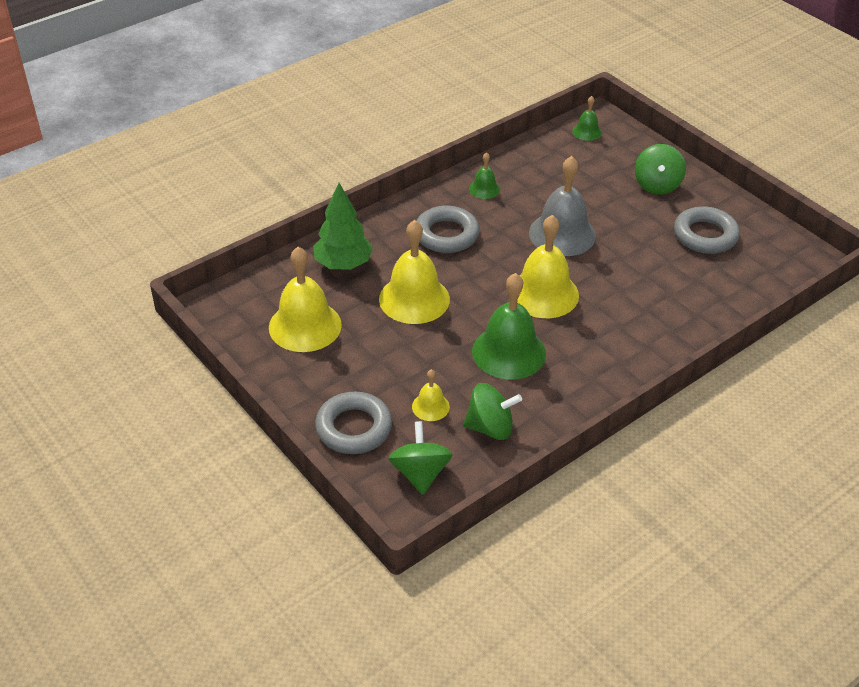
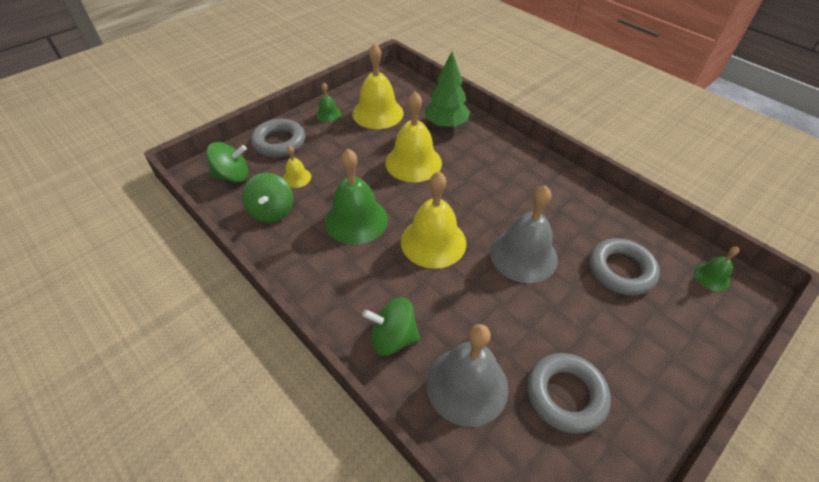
camera: 85 degrees right, 5 degrees up
grey ring [416,206,480,253] -> grey ring moved to [589,238,660,296]
green bell [469,152,500,199] -> green bell moved to [316,83,341,122]
green spinning top [635,144,686,194] -> green spinning top moved to [362,297,420,356]
none -> grey bell [426,324,508,427]

